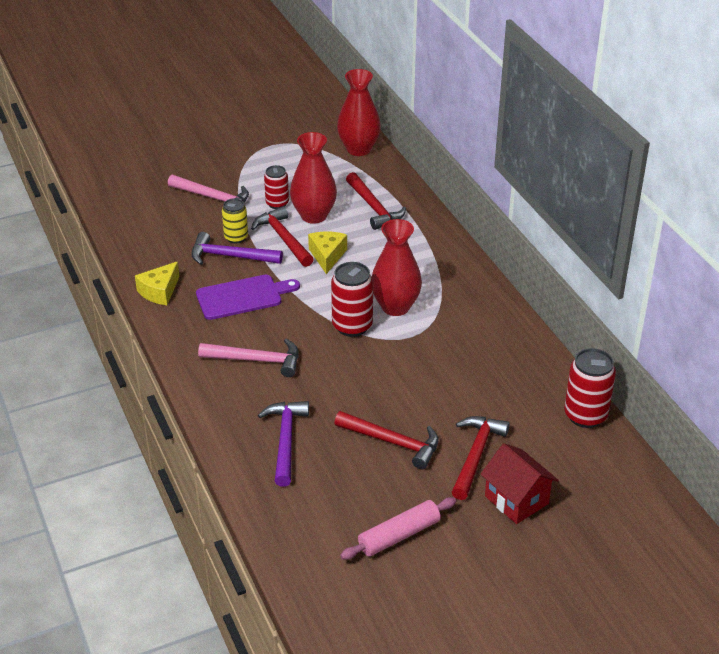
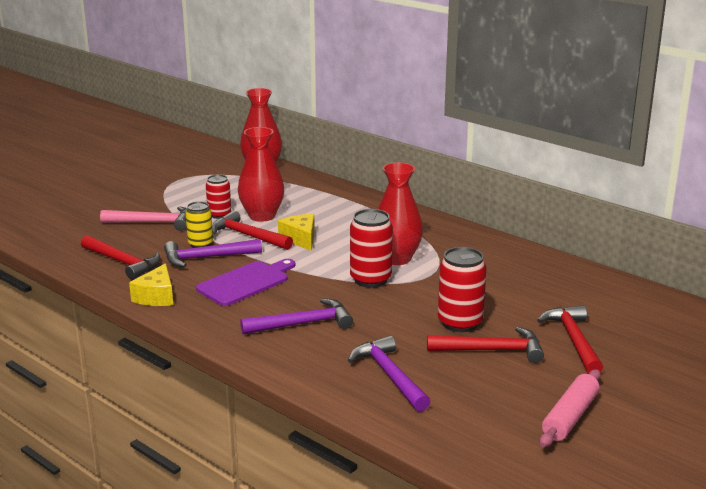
camera: 25 degrees left, 15 degrees down
pink hammer [198,339,299,377] -> purple hammer [240,298,353,335]
red hammer [346,172,406,230] -> red hammer moved to [81,235,160,280]
red house [481,443,559,524] -> none
red can [564,348,616,428] -> red can moved to [438,247,487,332]

